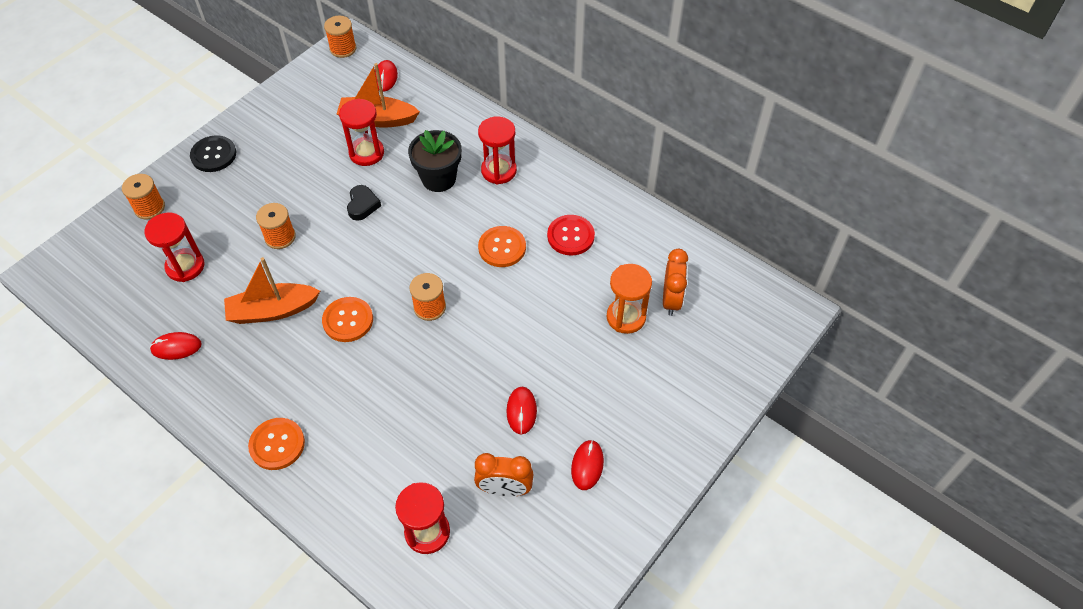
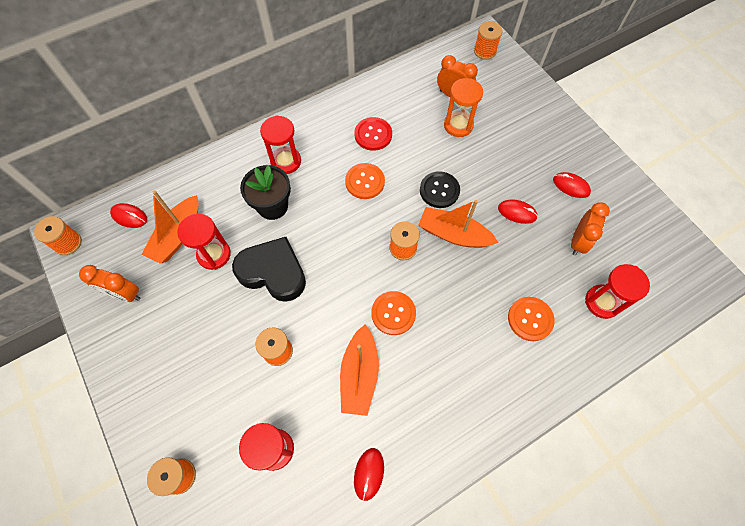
camera: 70 degrees left, 10 degrees up
black button [190,135,236,172] -> black button moved to [420,171,460,208]
orange button [248,418,305,470] -> orange button moved to [508,297,555,341]
black heart [347,185,381,221] -> black heart [232,237,306,302], size x2.02
none -> orange clock [79,265,140,302]
none -> orange boat [418,200,499,248]
none -> orange spool [474,21,503,60]

